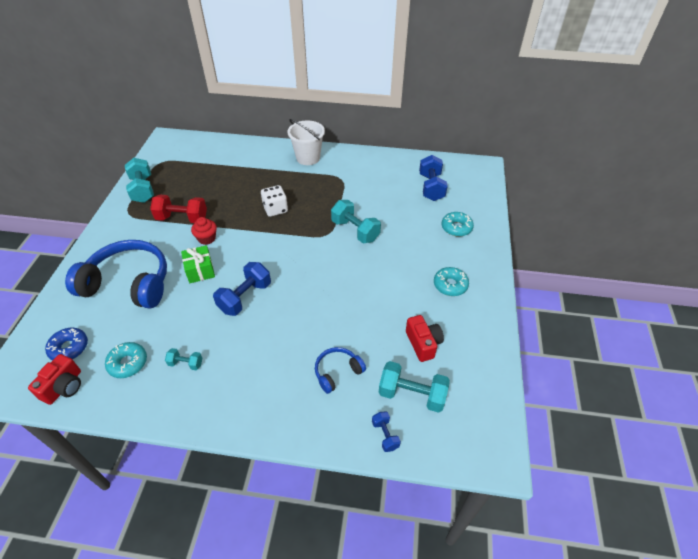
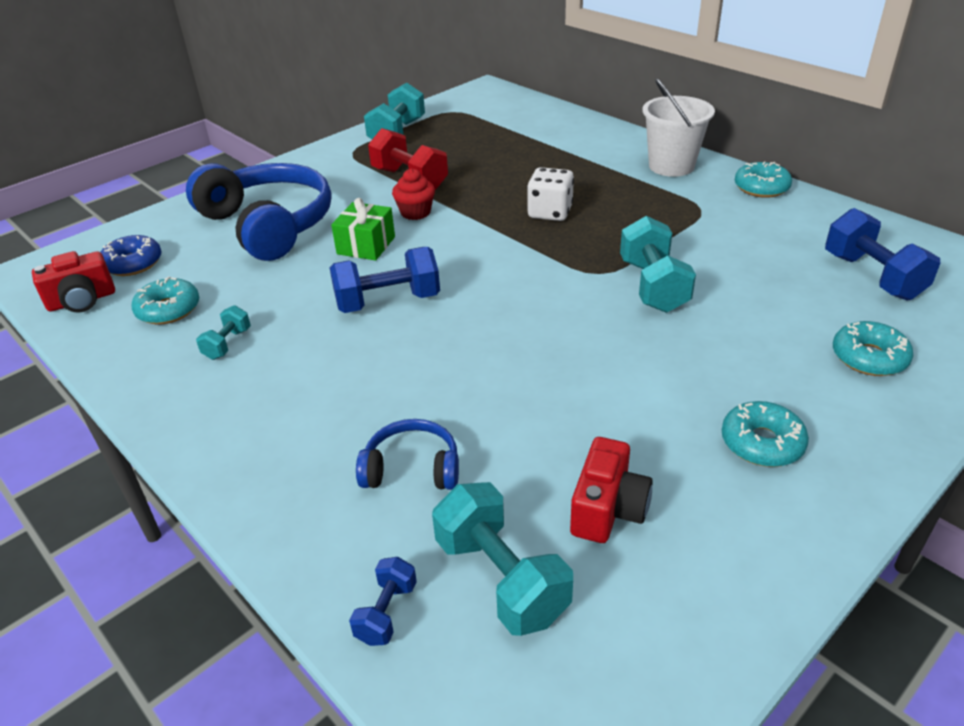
camera: 40 degrees right, 10 degrees down
turquoise dumbbell [165,348,202,370] -> turquoise dumbbell turned 60 degrees clockwise [196,305,251,360]
blue dumbbell [419,155,448,201] -> blue dumbbell turned 60 degrees counterclockwise [825,208,940,301]
none -> turquoise donut [735,161,792,198]

